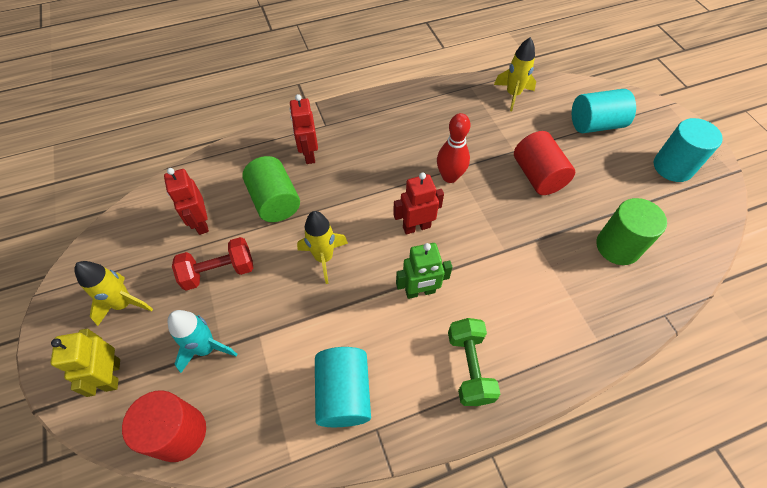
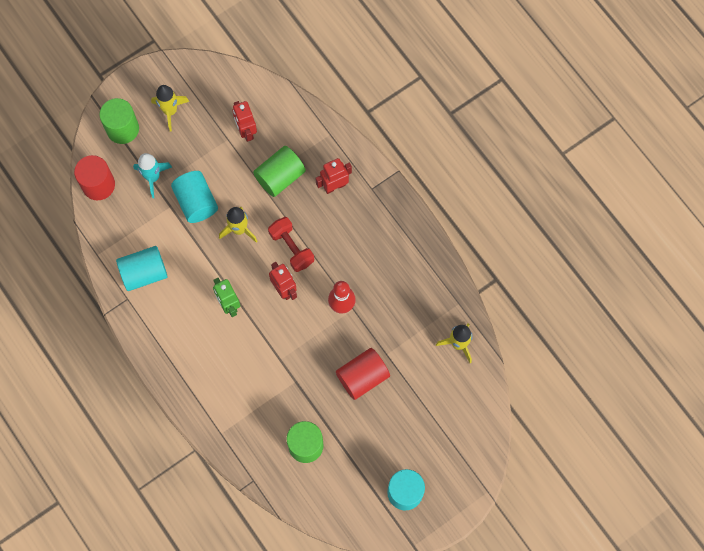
camera: 75 degrees right, 15 degrees up
yellow robot [50,329,120,397] -> green cylinder [99,98,139,144]
red robot [164,168,209,235] -> red robot turned 75 degrees counterclockwise [232,101,257,142]
red dumbbell [172,237,253,291] -> red dumbbell moved to [268,217,314,272]
green dumbbell [448,318,500,406] -> none
turquoise cylinder [572,89,636,133] -> turquoise cylinder moved to [171,171,218,223]

